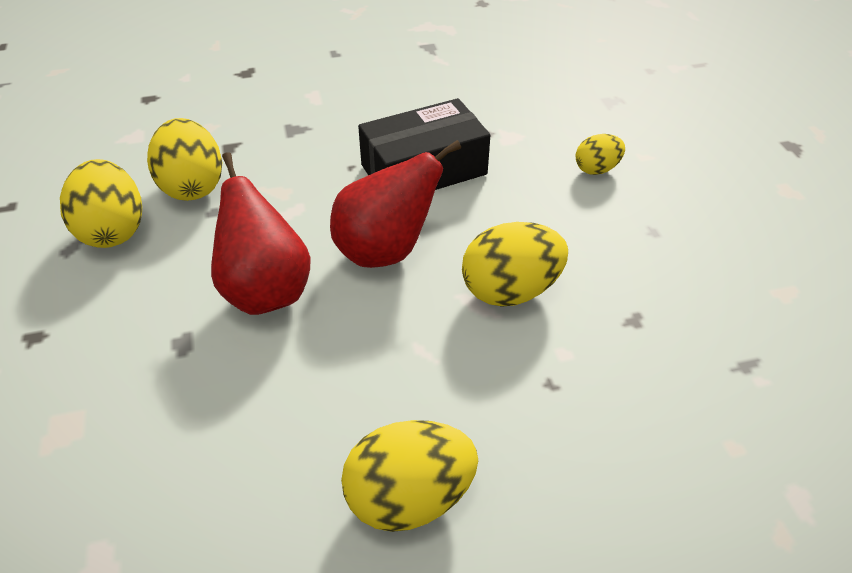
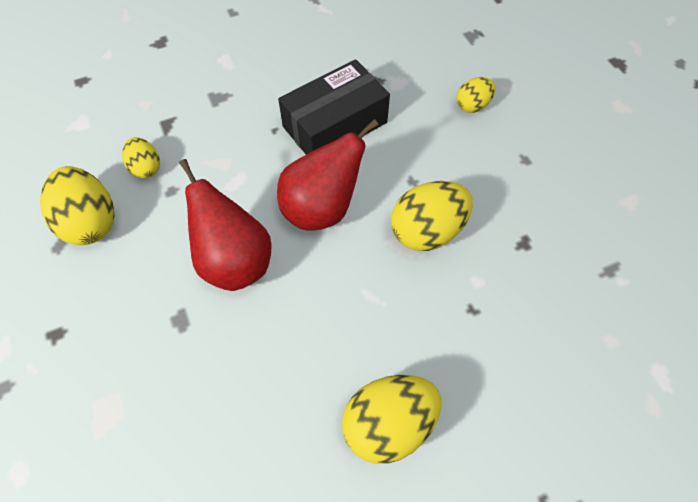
camera: 10 degrees left, 15 degrees up
yellow egg [147,118,222,201] -> yellow egg [122,137,160,179], size x0.57

